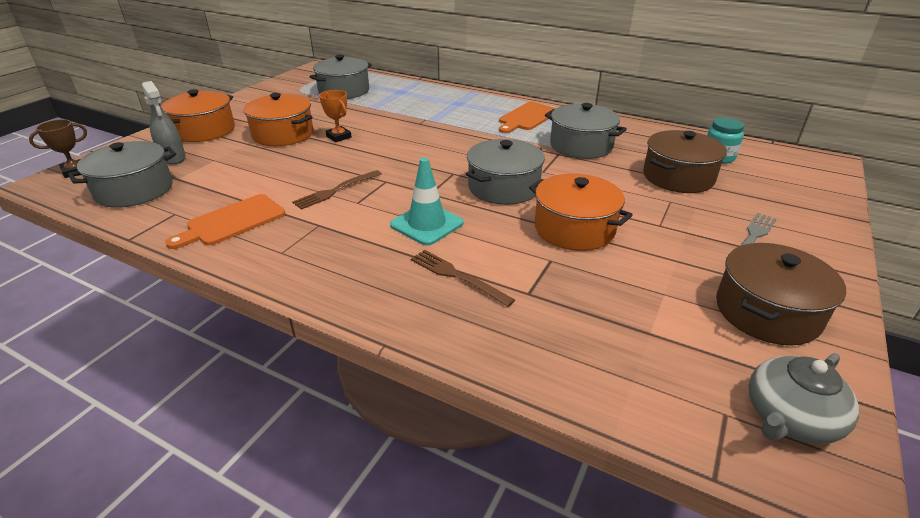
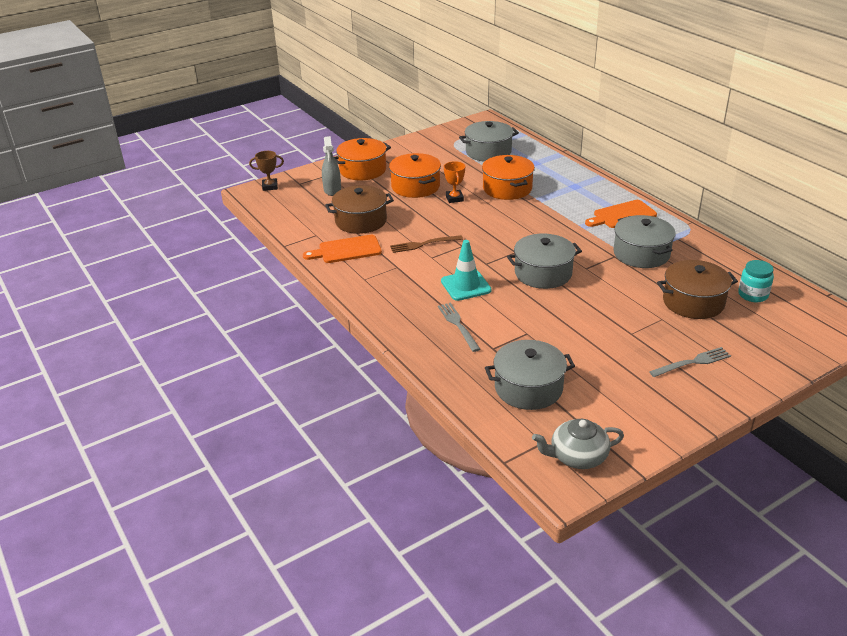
camera: 30 degrees right, 0 degrees up
grey pot [68,141,176,208] -> grey pot moved to [485,340,575,410]
brown fork [411,250,515,307] -> grey fork [438,303,480,352]
orange pot [529,174,633,251] -> orange pot moved to [482,155,535,200]
brown pot [716,243,846,345] -> brown pot moved to [325,185,394,234]

